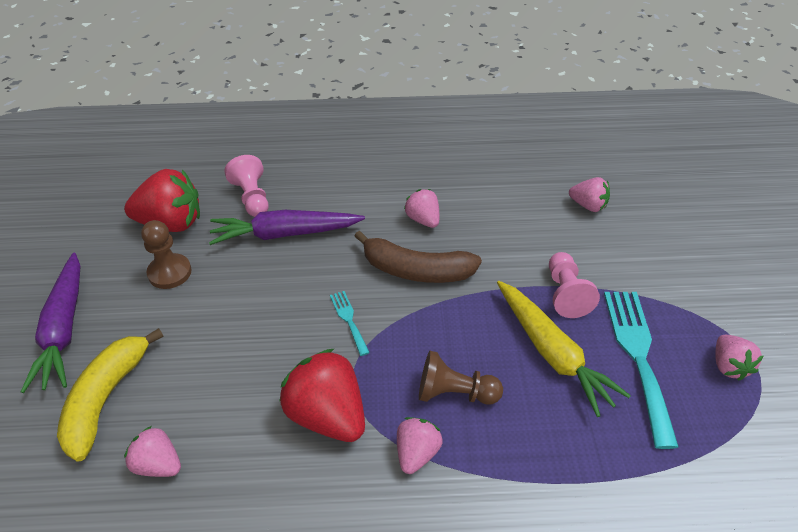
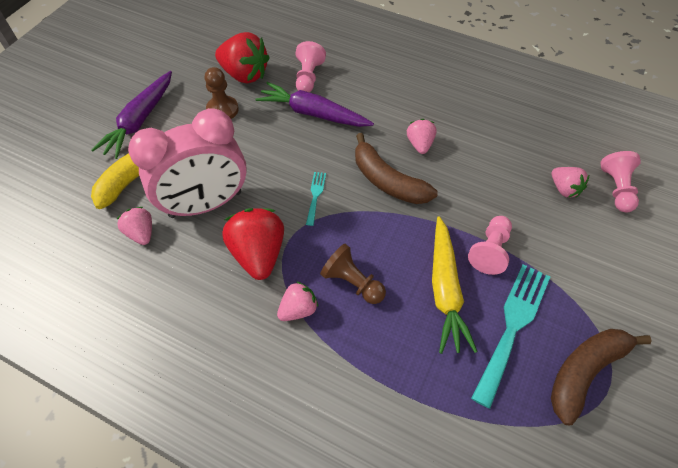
camera: 30 degrees right, 10 degrees up
pink strawberry [715,335,763,381] -> brown banana [551,329,652,425]
none -> pink clock [128,108,247,218]
none -> pink pawn [600,151,641,213]

